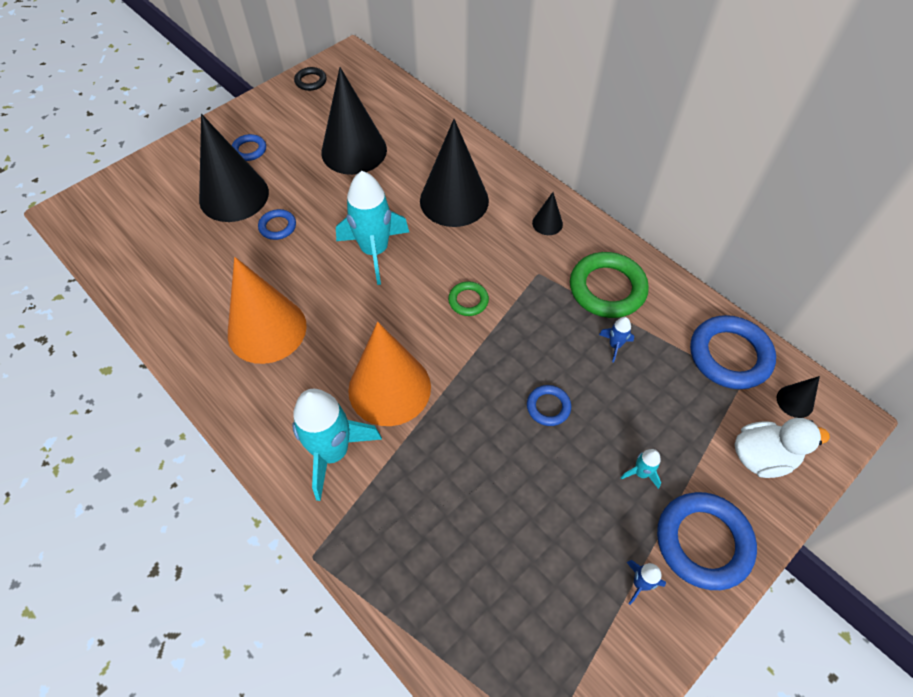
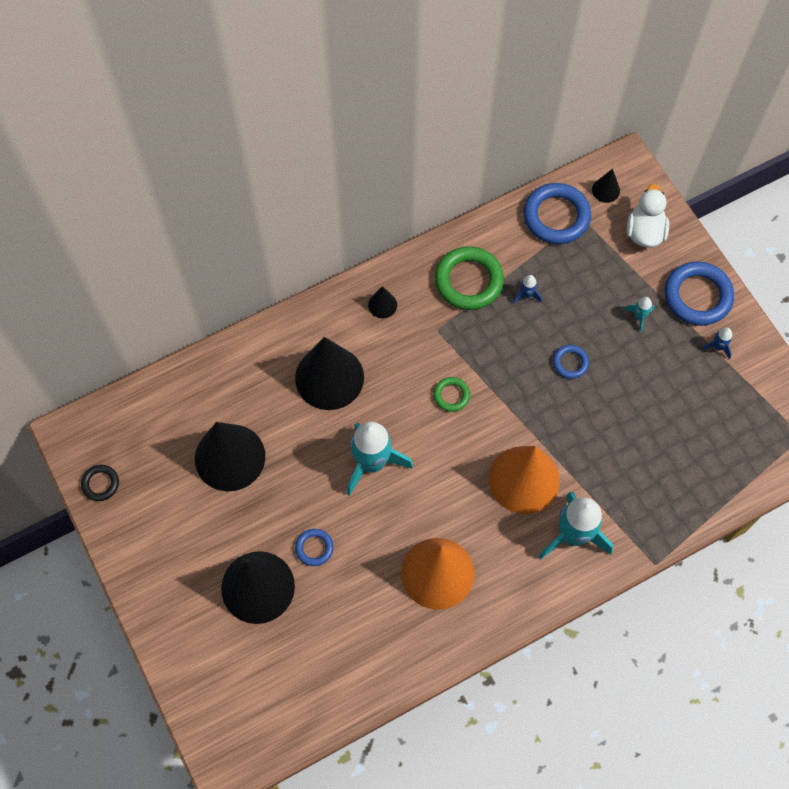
camera: 75 degrees left, 10 degrees up
blue ring [231,134,266,161] -> none

